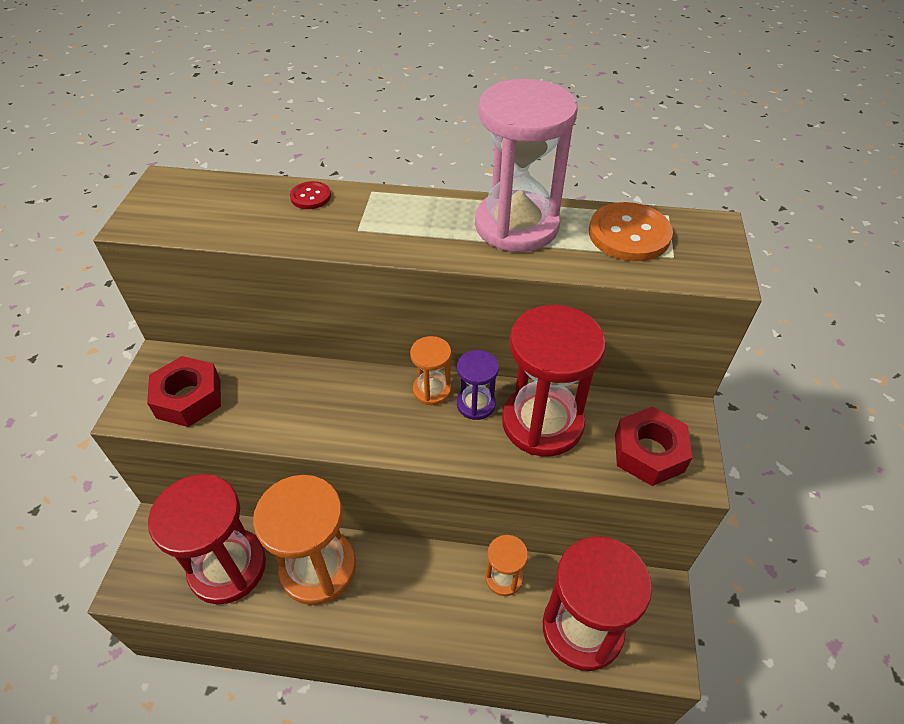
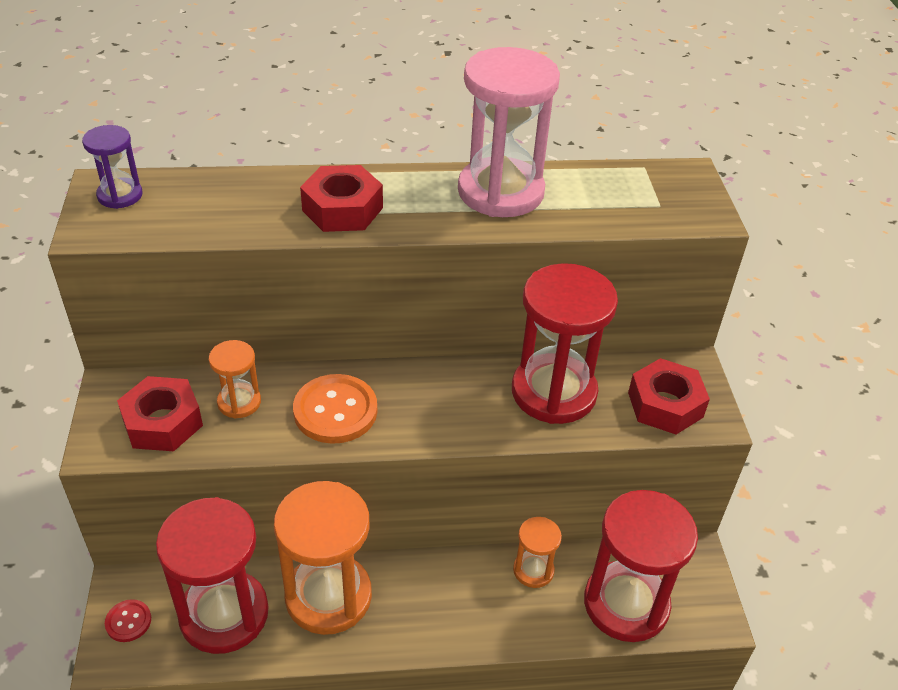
camera: 15 degrees left, 5 degrees down
red button [290,181,331,209] -> red button moved to [105,599,151,642]
orange hourglass [410,336,451,405] -> orange hourglass moved to [209,340,261,419]
purple hourglass [457,350,499,420] -> purple hourglass moved to [82,125,142,209]
orange button [589,202,673,261] -> orange button moved to [293,374,377,444]
none -> red nut [300,165,383,232]

